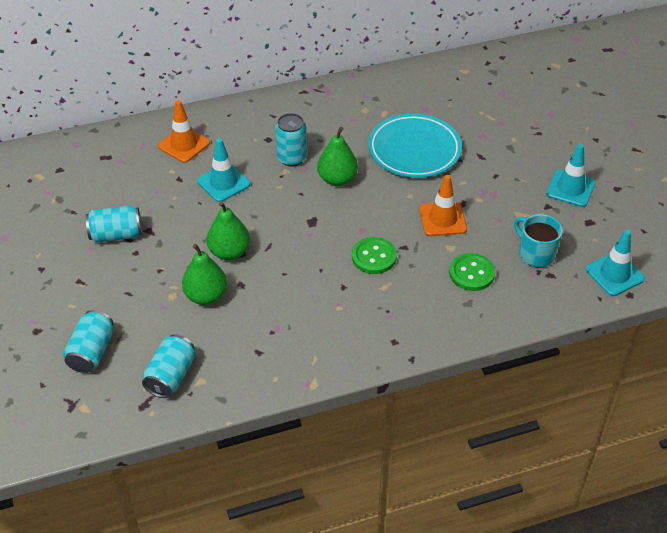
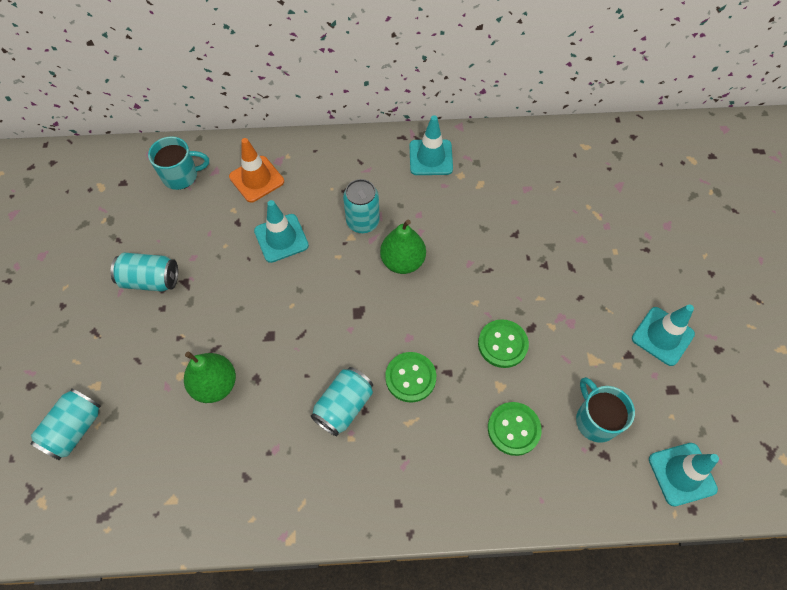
camera: 15 degrees right, 15 degrees up
turquoise can [142,334,196,398] -> turquoise can moved to [311,367,373,436]
green pear [207,201,250,260] -> none
turquoise plate [368,114,462,178] -> none
orange traffic cone [419,175,467,236] -> green button [478,319,529,368]
none -> turquoise mug [148,136,209,190]
none -> turquoise traffic cone [410,115,453,175]

